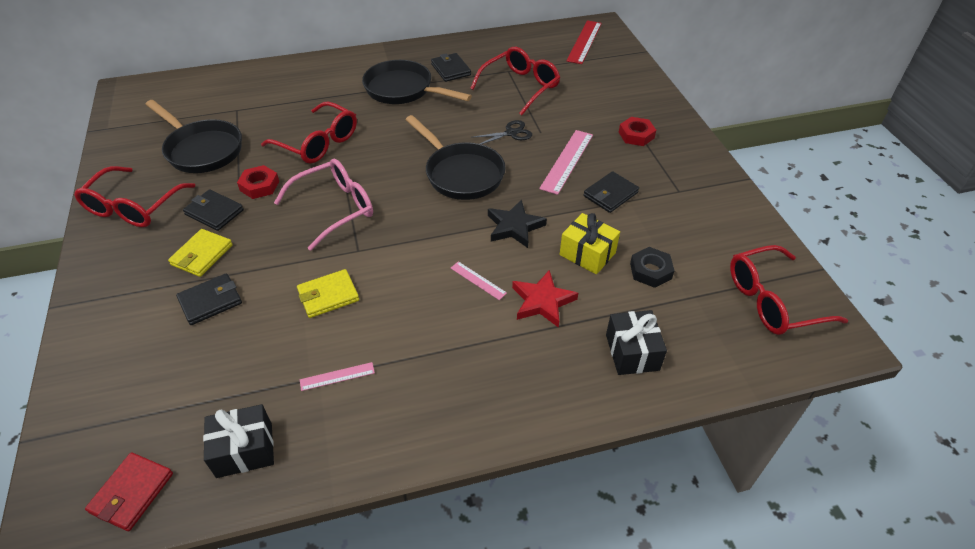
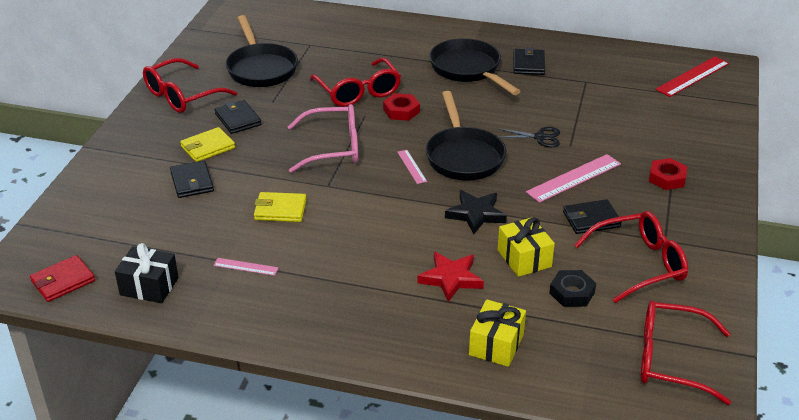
camera: 30 degrees right, 10 degrees down
black wallet [176,273,242,325] -> black wallet turned 75 degrees clockwise [170,160,214,198]
red nut [237,165,279,199] -> red nut moved to [383,93,420,121]
pink ruler [451,261,507,300] -> pink ruler moved to [397,150,427,184]
red glasses [470,47,560,115] -> red glasses moved to [574,211,688,303]
black gift [606,310,667,375] -> yellow gift [469,299,526,367]

